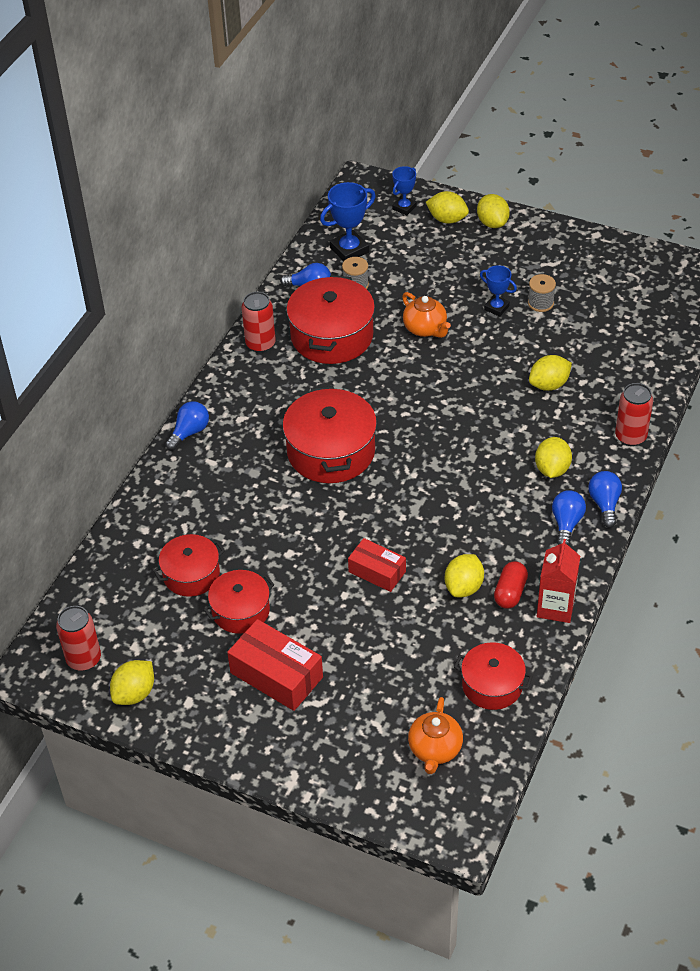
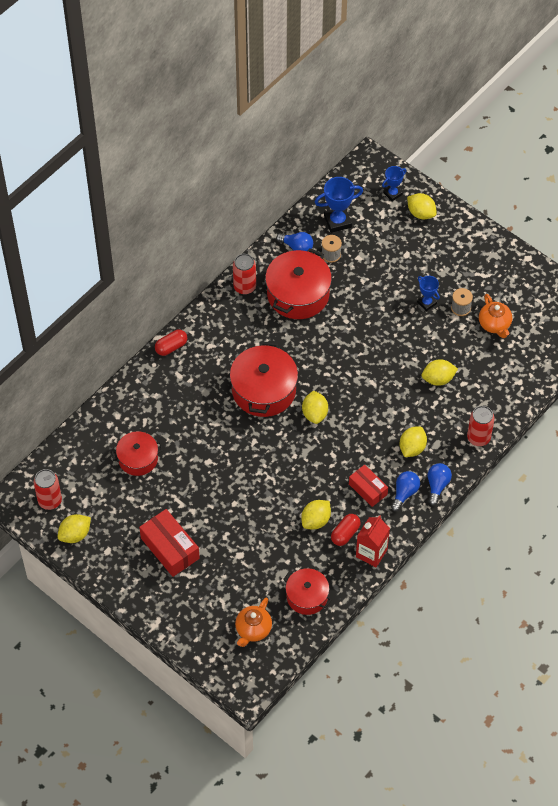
camera: 15 degrees right, 10 degrees up
blue light bulb [165,401,209,450] -> red capsule [155,329,187,356]
red pot [204,570,274,634] -> none
red box [348,538,406,592] -> red box moved to [349,465,388,507]
orange teapot [402,292,451,338] -> orange teapot moved to [479,294,512,338]
yellow lemon [477,194,510,228] -> yellow lemon moved to [302,390,328,424]

